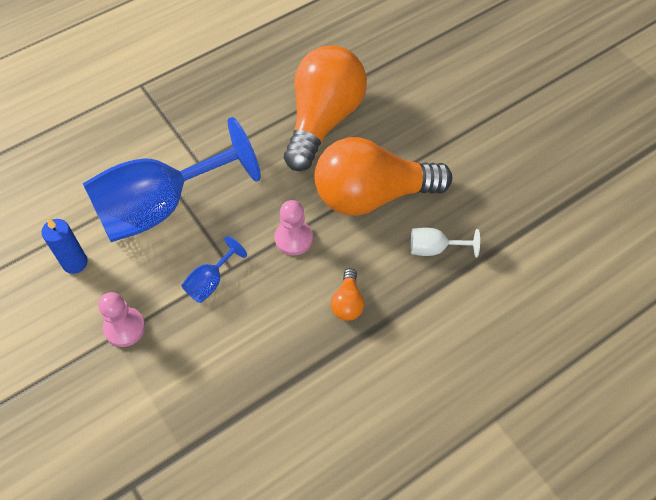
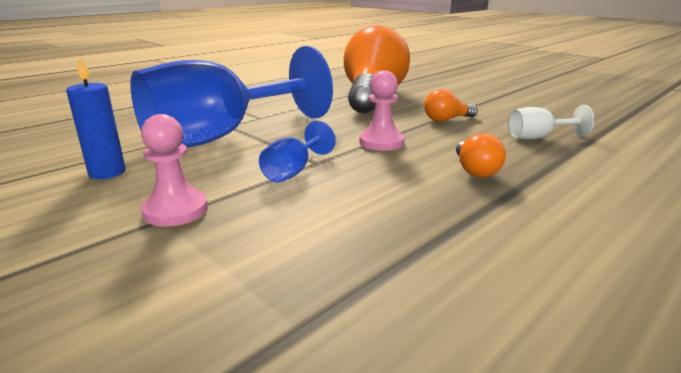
camera: 10 degrees left, 35 degrees down
orange light bulb [315,137,452,216] -> orange light bulb [424,89,478,122], size x0.41

